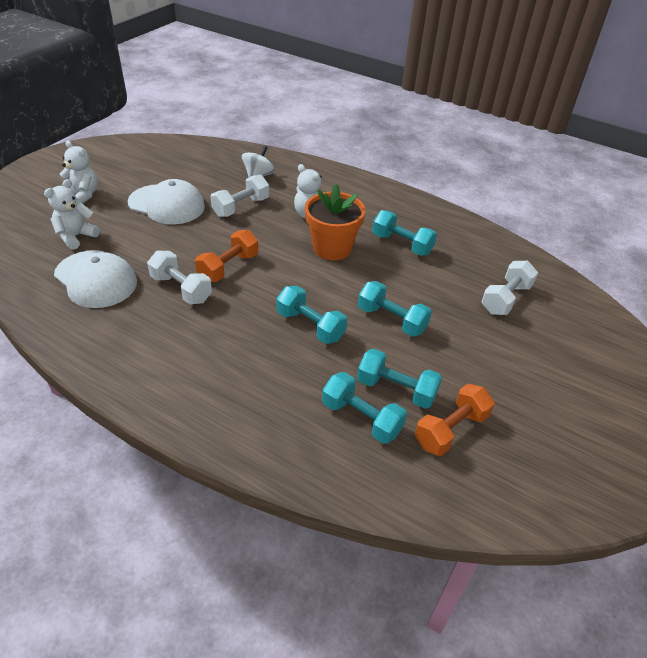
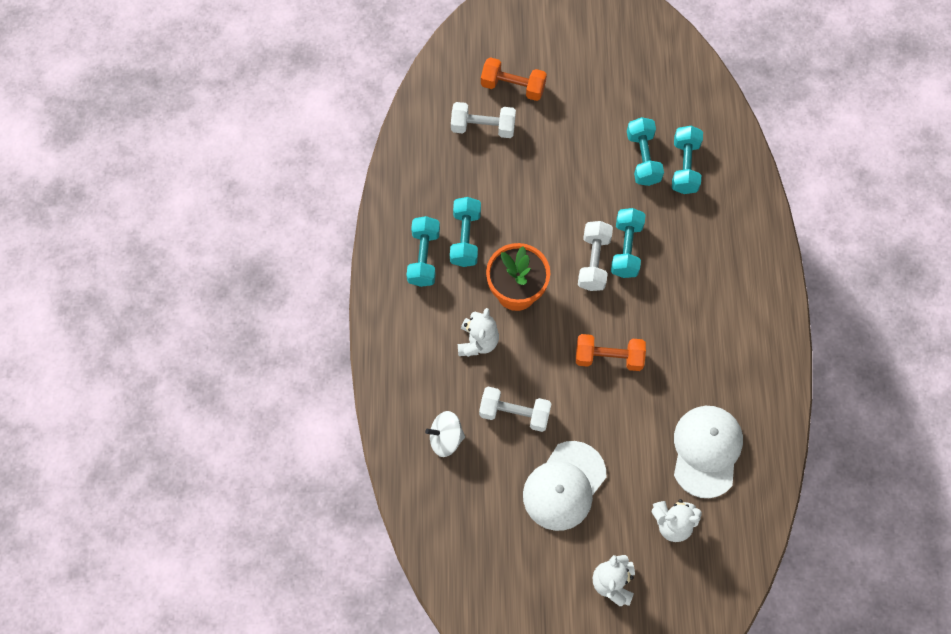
camera: 120 degrees left, 25 degrees up
white cap [128,179,205,225] -> white cap turned 135 degrees counterclockwise [523,441,606,531]
white dumbbell [147,251,212,304] -> white dumbbell moved to [578,221,613,291]
turquoise dumbbell [358,281,432,337] -> turquoise dumbbell moved to [407,216,440,287]
orange dumbbell [415,384,494,456] -> orange dumbbell moved to [481,57,547,101]

